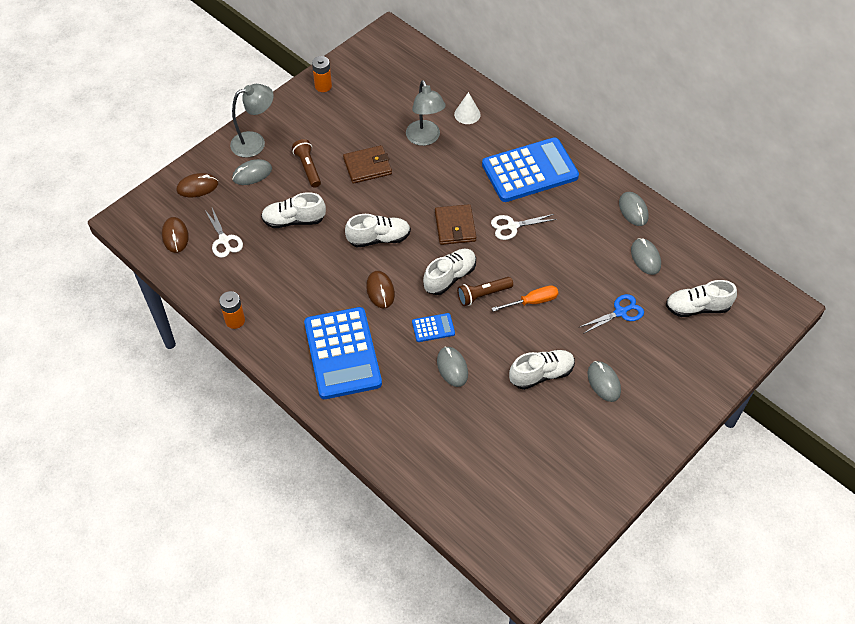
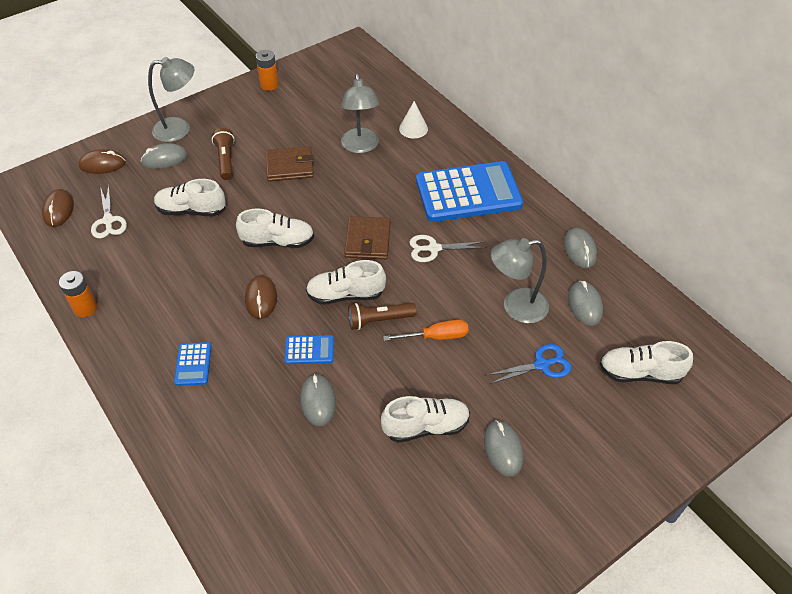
camera: 10 degrees right, 5 degrees down
blue calculator [304,307,382,399] -> blue calculator [174,342,211,386], size x0.42
white shoe [423,249,476,295] -> white shoe turned 150 degrees counterclockwise [306,260,386,304]
none -> grey lamp [491,238,549,323]

